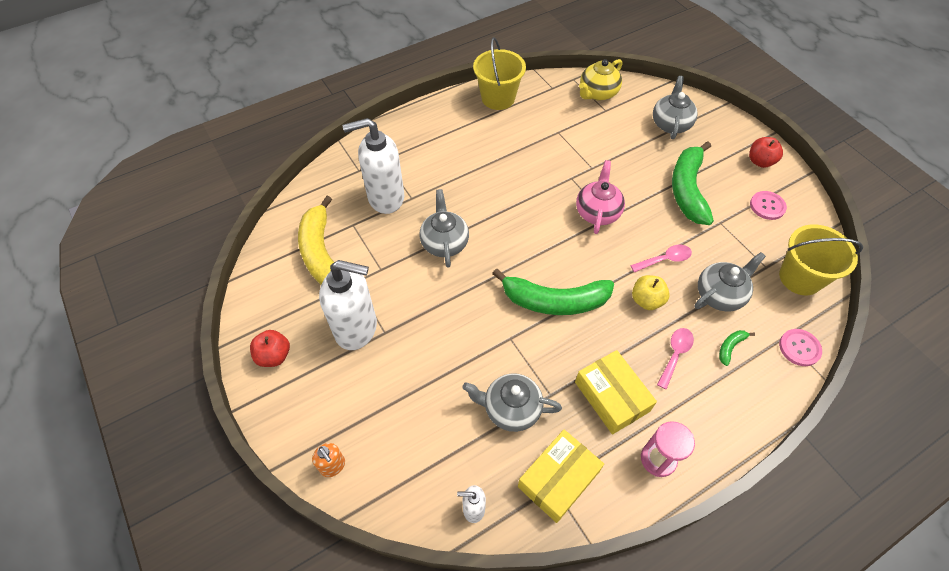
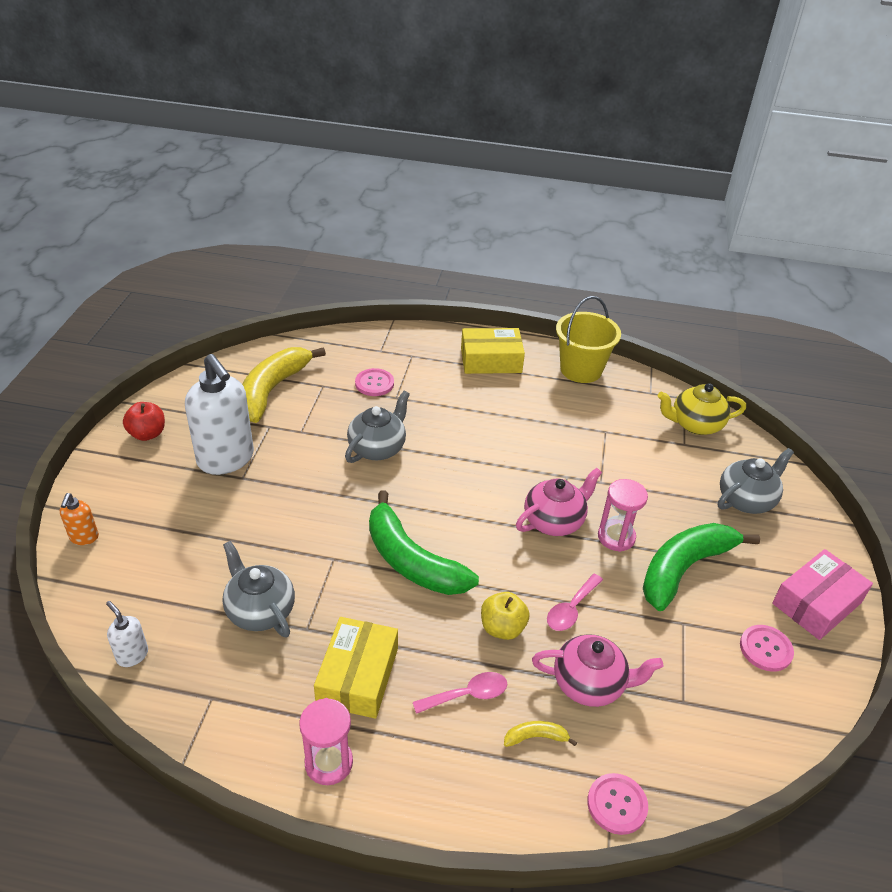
camera: 40 degrees right, 15 degrees down
white soap dispenser [342,118,404,214] -> pink button [355,368,394,396]
yellow box [518,430,604,523] -> yellow box moved to [461,328,525,374]
pink spoon [630,245,692,273] -> pink spoon turned 105 degrees clockwise [547,574,603,631]
grey teapot [695,252,766,312] -> pink teapot [532,634,663,707]
green banana [719,330,755,366] -> yellow banana [504,721,577,747]
red apple [749,137,783,168] -> pink box [772,549,873,640]
yellow bucket [779,224,863,295] -> none
none -> pink hourglass [598,479,648,552]

